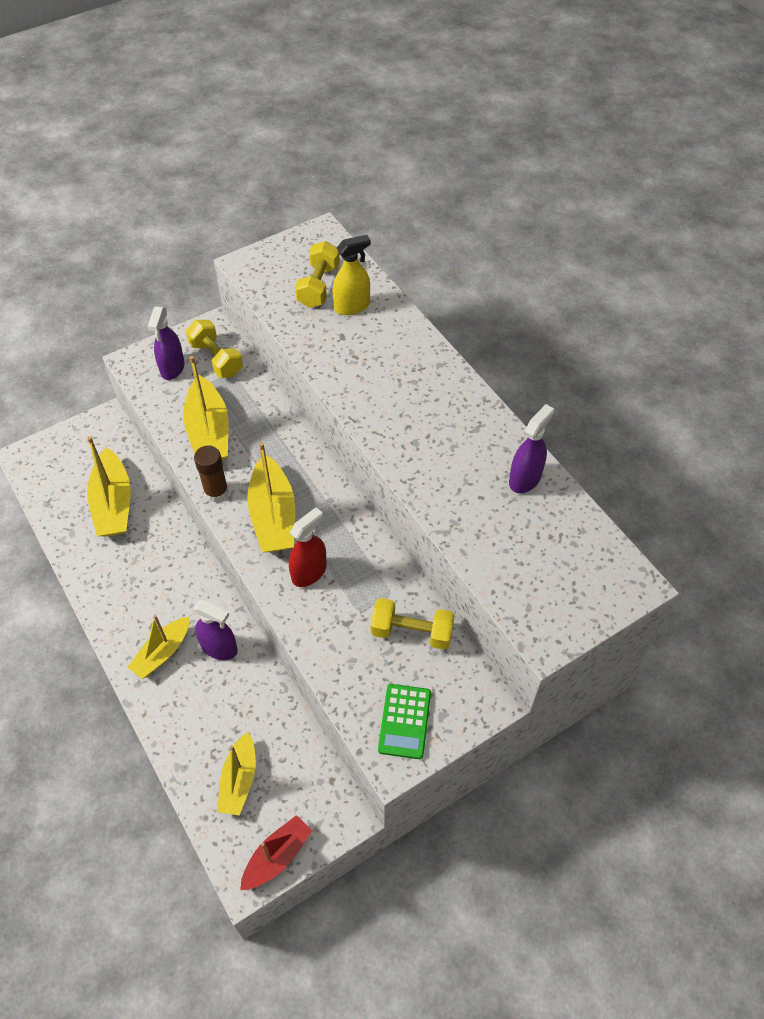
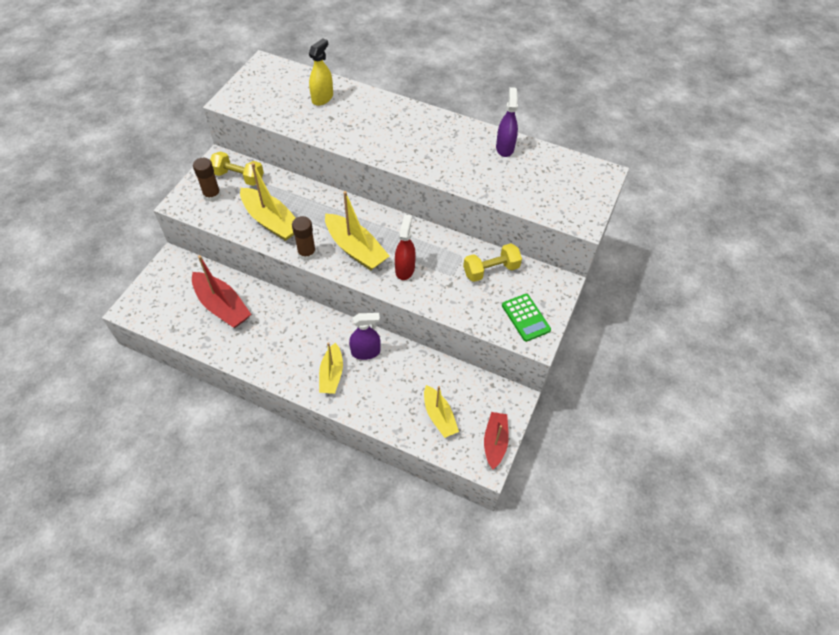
camera: 35 degrees left, 0 degrees up
yellow boat [87,436,130,537] -> red boat [192,255,251,328]
purple spray bottle [148,307,185,380] -> brown glue stick [193,158,221,202]
yellow dumbbell [295,241,340,308] -> none

